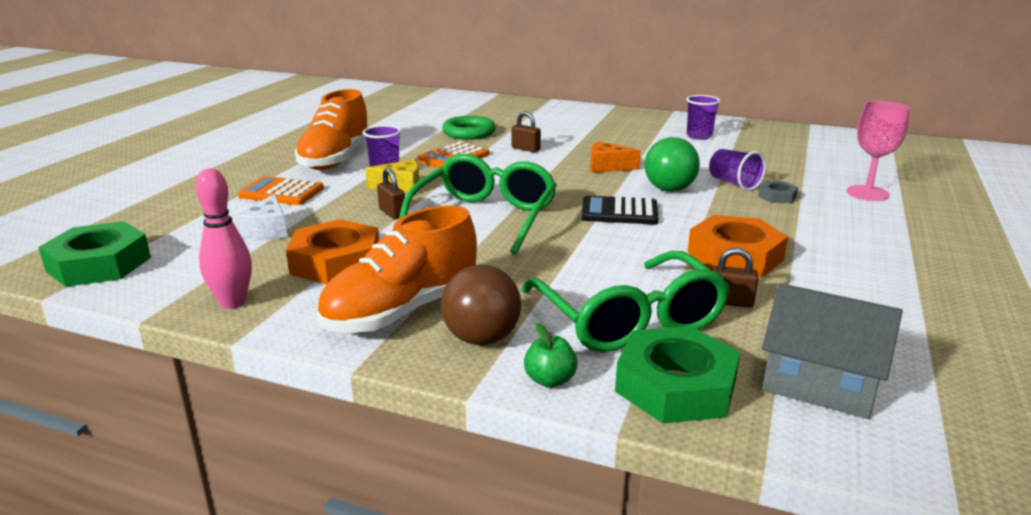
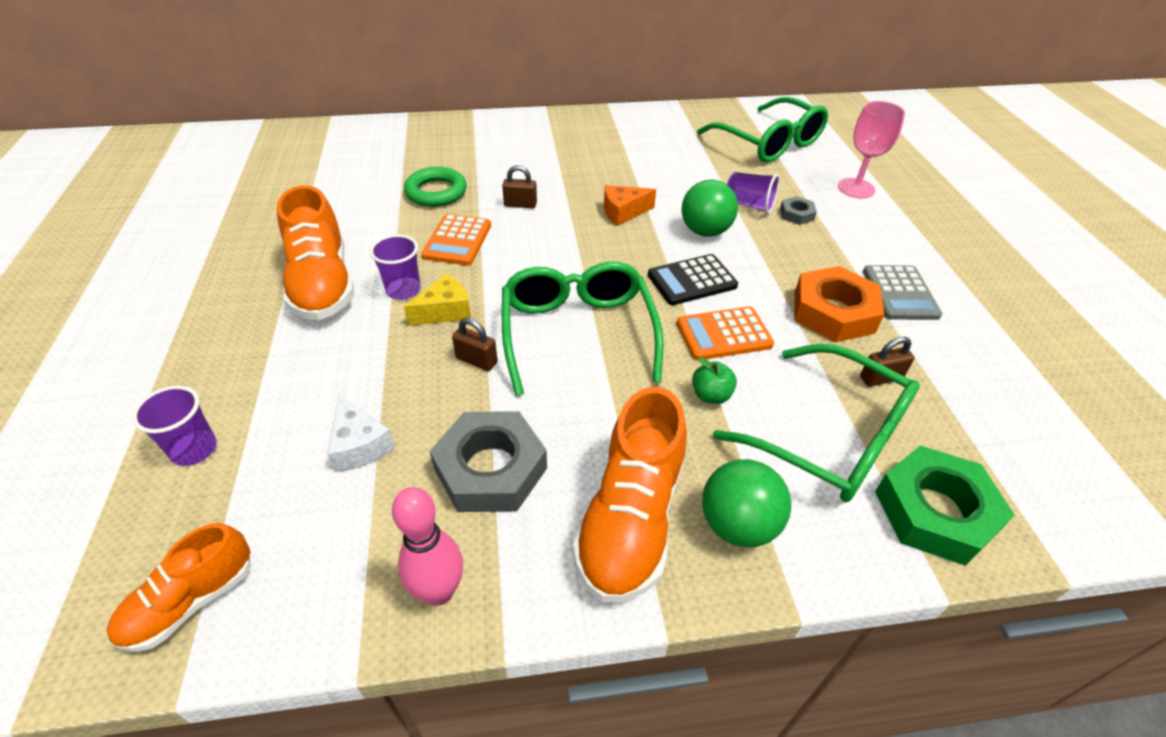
camera: 30 degrees left, 20 degrees up
green nut [38,221,151,287] -> orange shoe [107,523,251,652]
orange calculator [238,176,324,205] -> orange calculator moved to [677,306,774,360]
orange nut [286,219,379,285] -> grey nut [430,411,547,512]
brown ball [441,265,521,345] -> green ball [702,459,791,548]
green apple [524,323,578,388] -> green apple moved to [692,357,737,404]
purple cup [686,95,721,140] -> purple cup moved to [132,386,217,466]
grey house [762,283,903,419] -> none
none -> green glasses [697,97,828,163]
none -> grey calculator [863,265,942,320]

